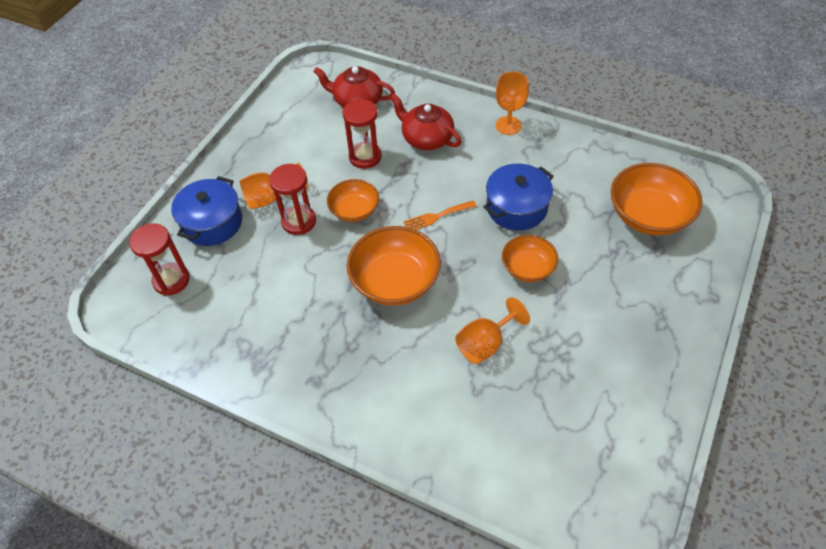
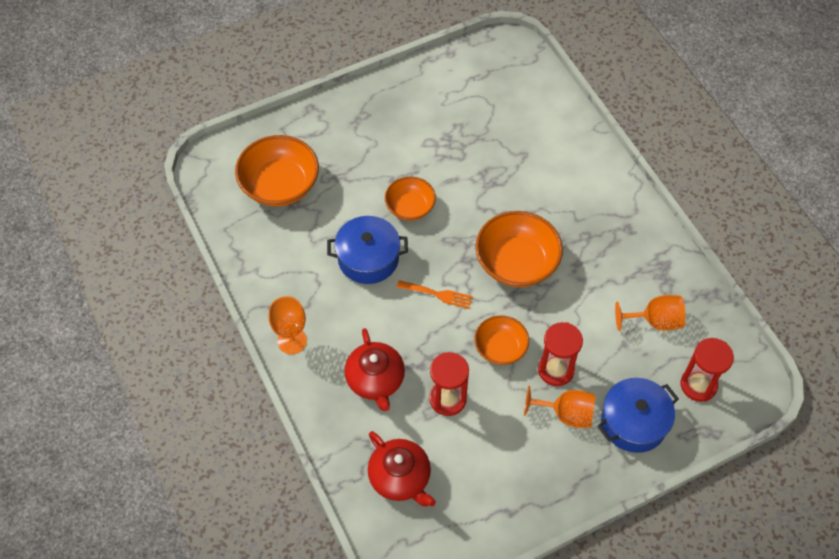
camera: 145 degrees left, 5 degrees up
orange goblet [455,297,530,364] -> orange goblet moved to [615,295,685,331]

